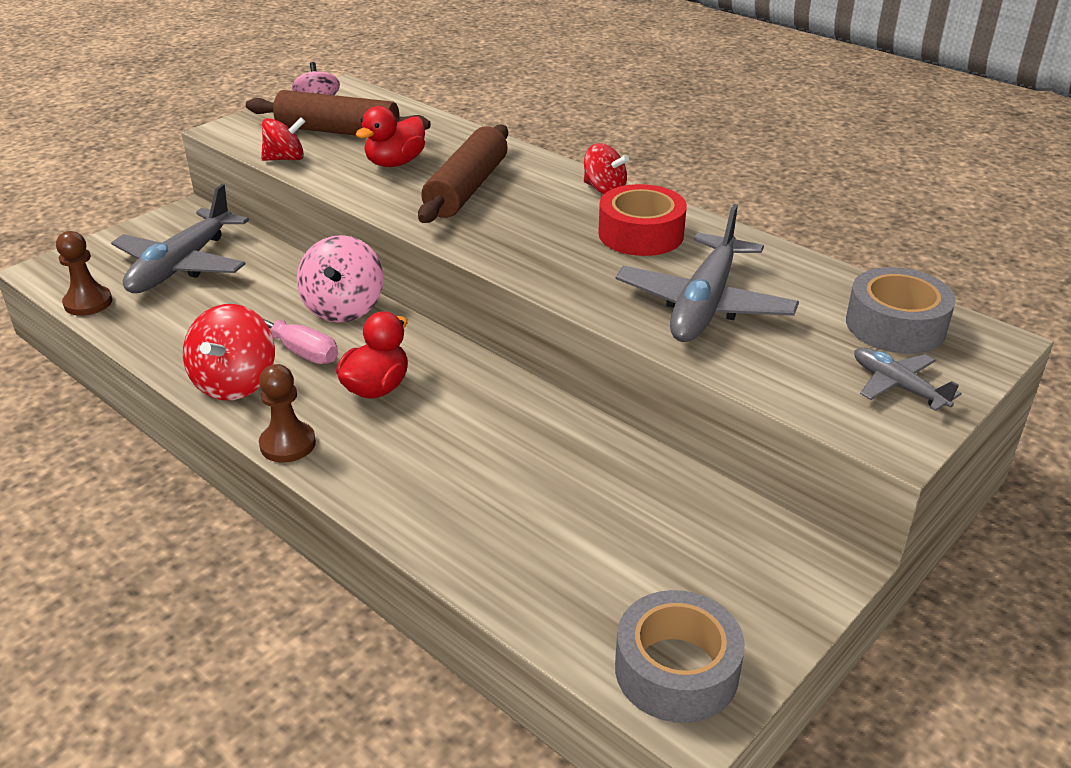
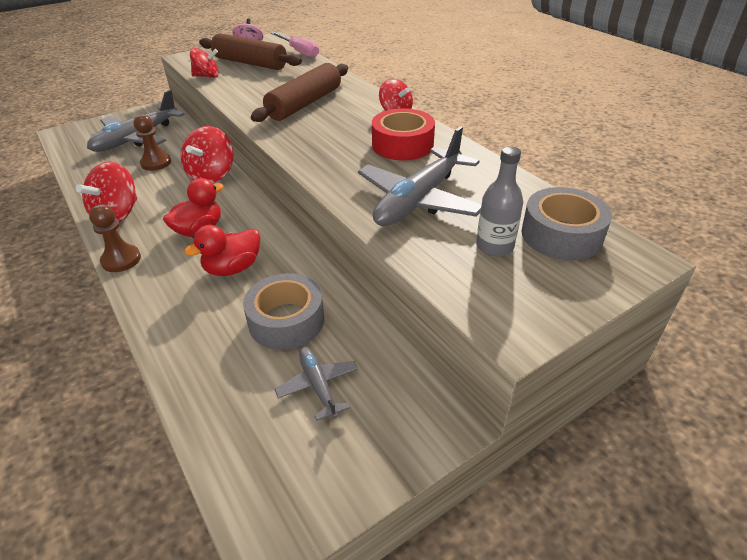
camera: 15 degrees right, 5 degrees up
brown pawn [56,231,112,316] -> brown pawn moved to [134,114,171,171]
pink screwdriver [228,303,338,364] -> pink screwdriver moved to [271,32,319,58]
pink spinning top [297,235,384,323] -> red spinning top [181,126,234,183]
red duck [355,106,425,167] -> red duck moved to [184,225,260,276]
grey tape [615,590,745,723] -> grey tape moved to [243,273,324,350]
grey plane [854,347,962,411] -> grey plane moved to [275,347,358,421]
none -> grey bottle [476,146,523,256]

